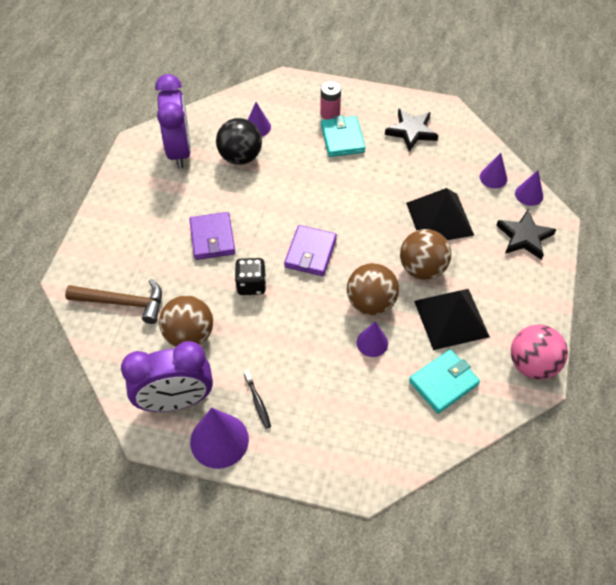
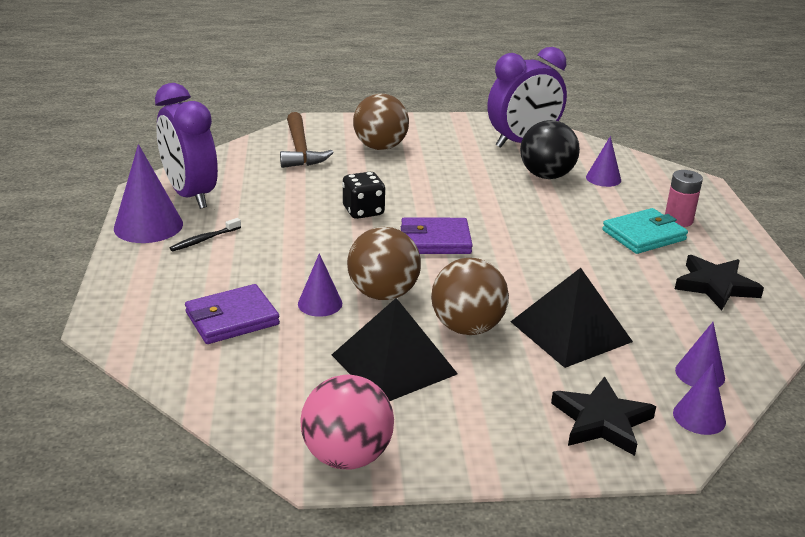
camera: 70 degrees right, 25 degrees down
brown ball [159,295,213,347] -> brown ball moved to [353,93,409,150]
purple wallet [189,212,235,260] -> purple wallet moved to [185,284,280,344]
turquoise wallet [409,349,480,414] -> none

